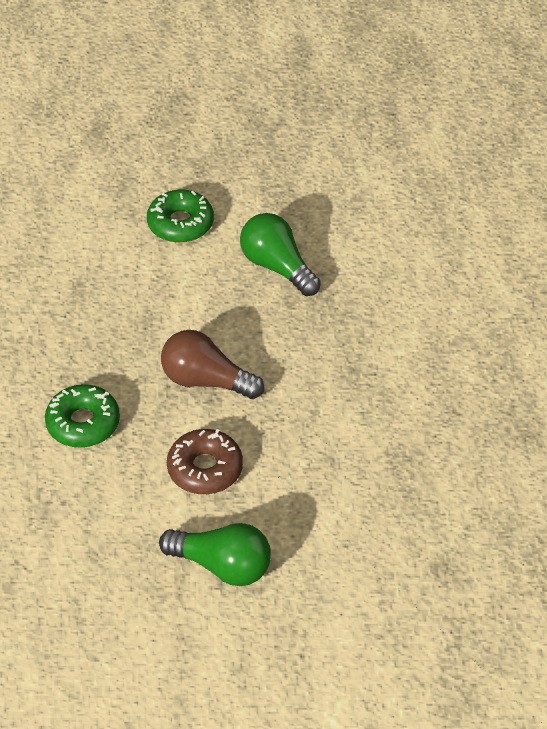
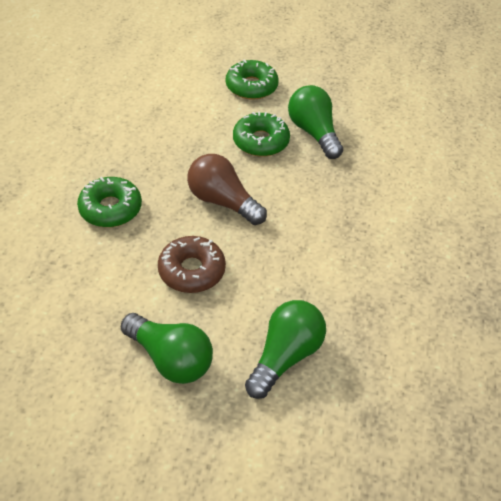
camera: 15 degrees right, 0 degrees up
none -> green donut [233,112,290,157]
none -> green light bulb [245,300,326,399]

